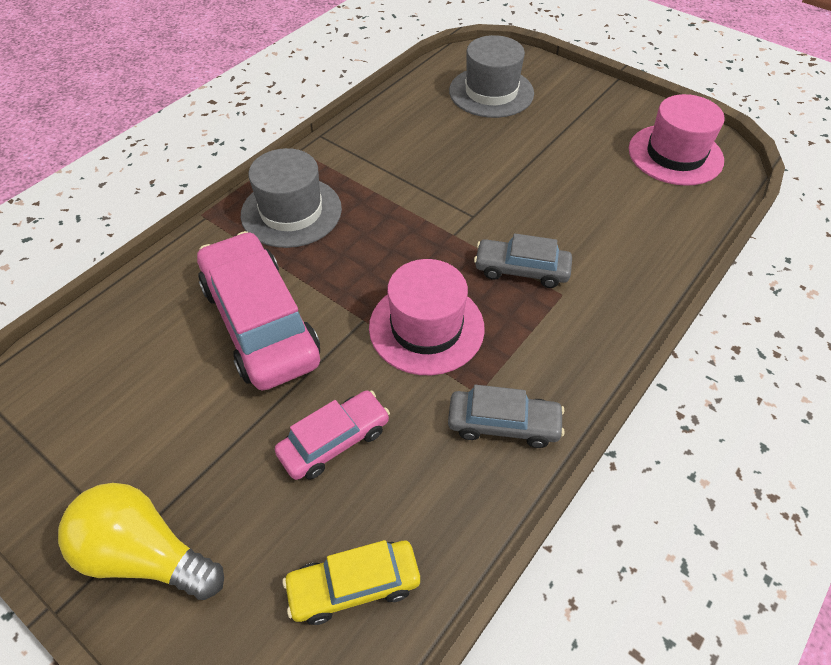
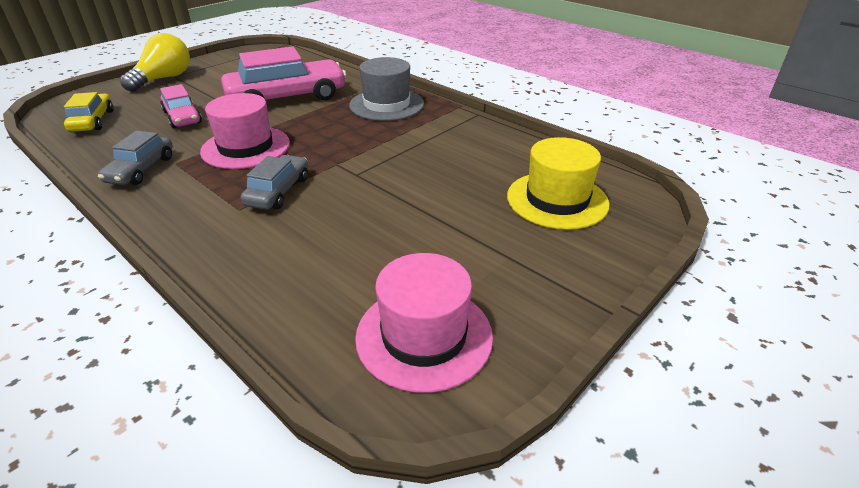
camera: 95 degrees right, 15 degrees down
grey hat [449,35,534,118] -> yellow hat [507,137,610,230]

